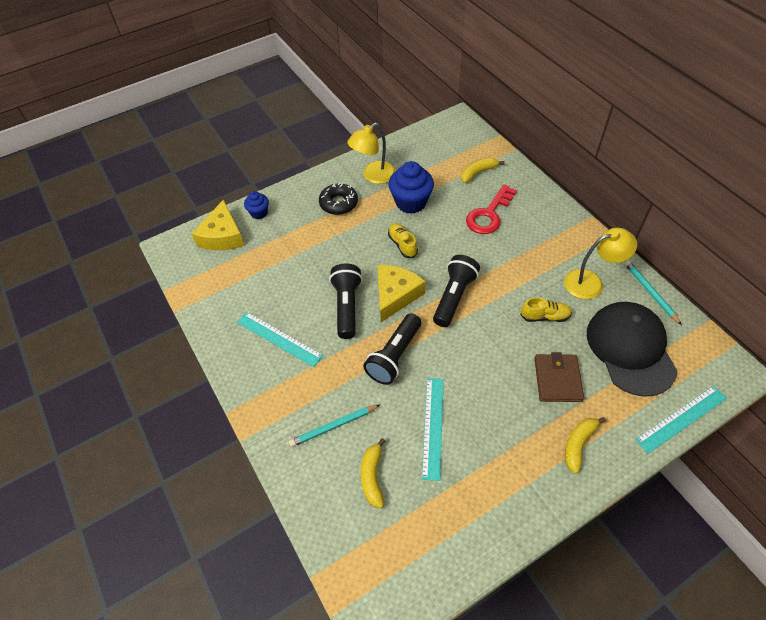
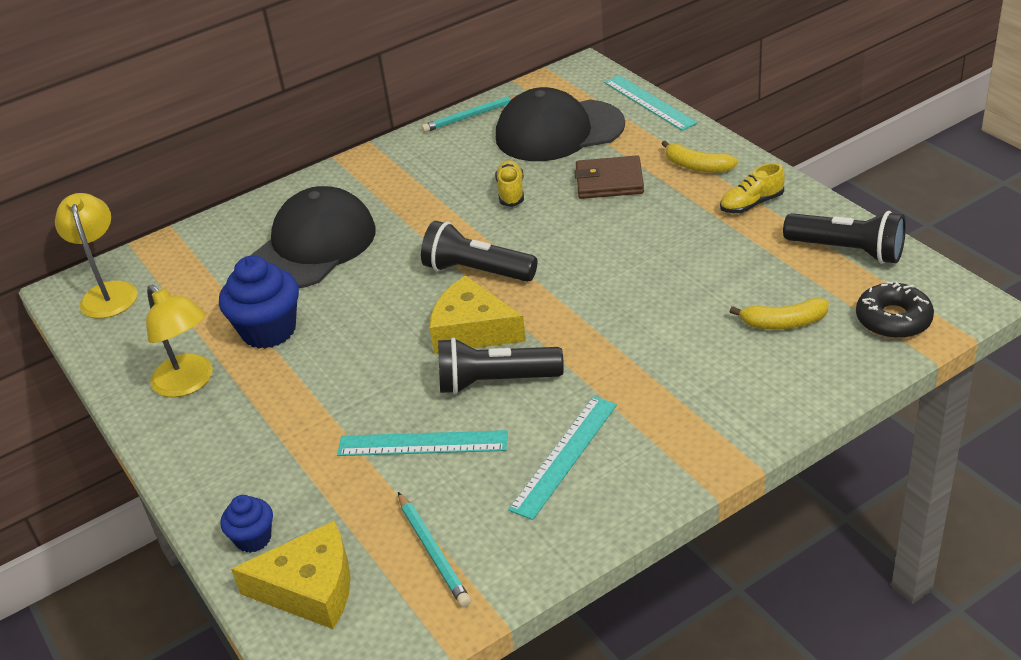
camera: 90 degrees left, 15 degrees down
turquoise pencil [289,405,379,447] -> turquoise pencil moved to [398,492,471,607]
black donut [319,183,358,215] -> black donut moved to [856,281,934,339]
black flashlight [363,313,421,385] -> black flashlight moved to [783,211,906,264]
yellow shoe [388,223,418,258] -> yellow shoe moved to [720,163,785,213]
turquoise ruler [422,378,444,481] -> turquoise ruler moved to [337,430,508,456]
yellow banana [461,157,504,183] -> none
red key [466,184,517,234] -> black cap [250,186,376,288]
yellow lamp [564,228,637,299] -> yellow lamp moved to [55,193,138,318]

